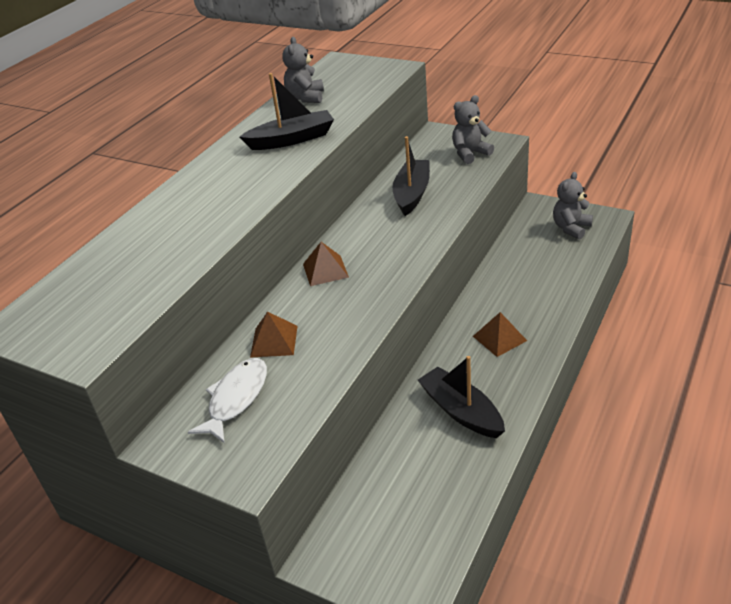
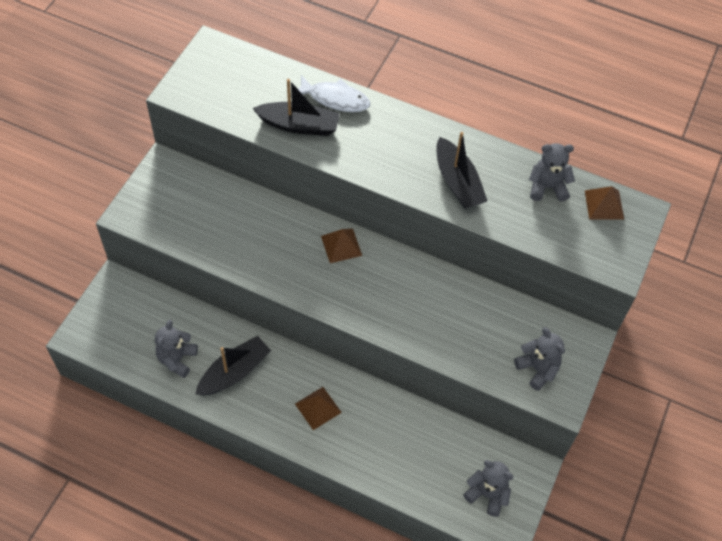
camera: 80 degrees right, 20 degrees up
white fish [188,358,267,443] -> white fish moved to [298,75,370,112]
brown pyramid [250,311,298,358] -> brown pyramid moved to [585,186,624,219]
black boat [393,136,430,216] -> black boat moved to [252,79,340,136]
none -> grey teddy bear [155,320,198,378]

